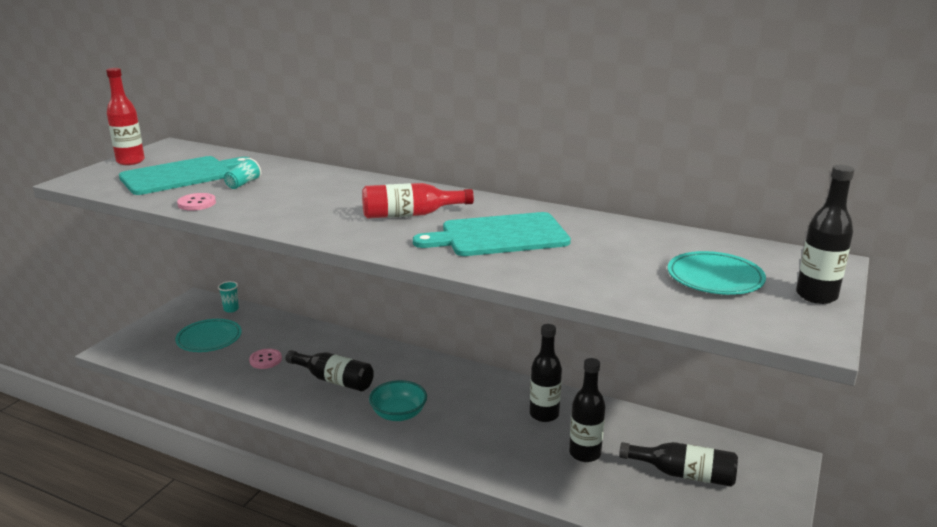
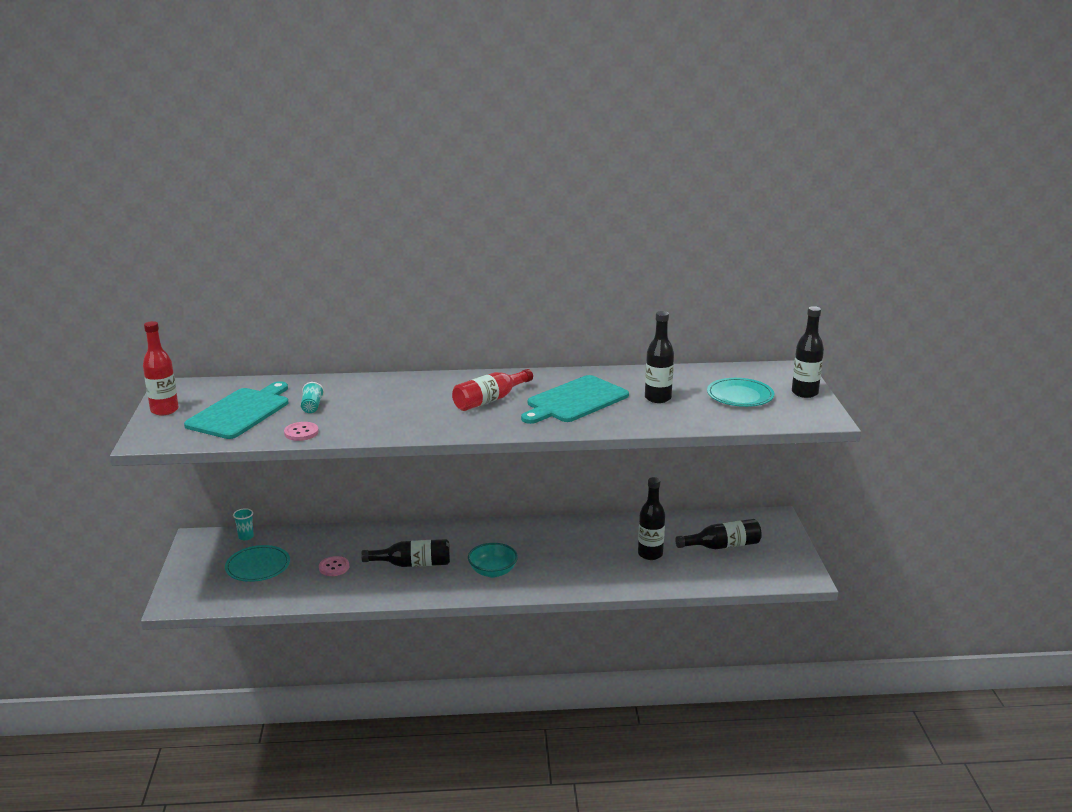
camera: 30 degrees left, 0 degrees up
black bottle [530,324,562,422] -> black bottle moved to [645,311,674,403]

